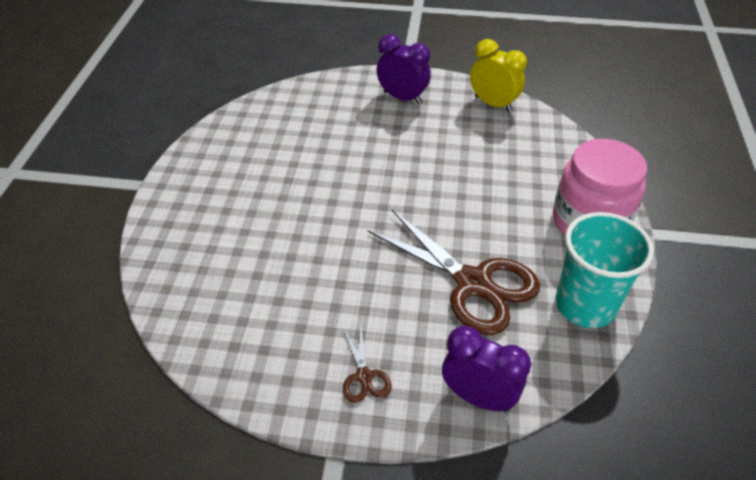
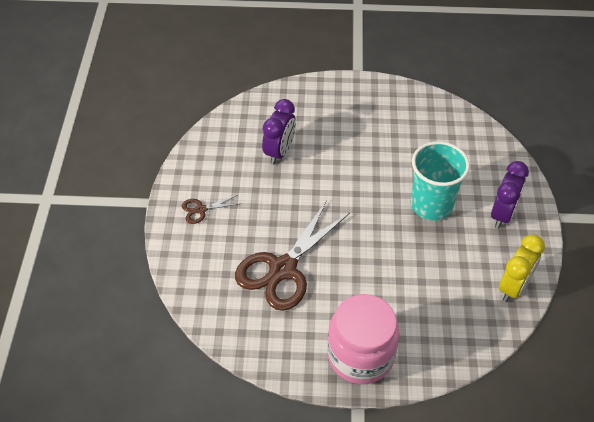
camera: 85 degrees right, 5 degrees up
purple clock [442,326,531,412] -> purple clock moved to [262,99,296,165]
turquoise cup [555,212,654,328] -> turquoise cup moved to [411,141,470,221]

